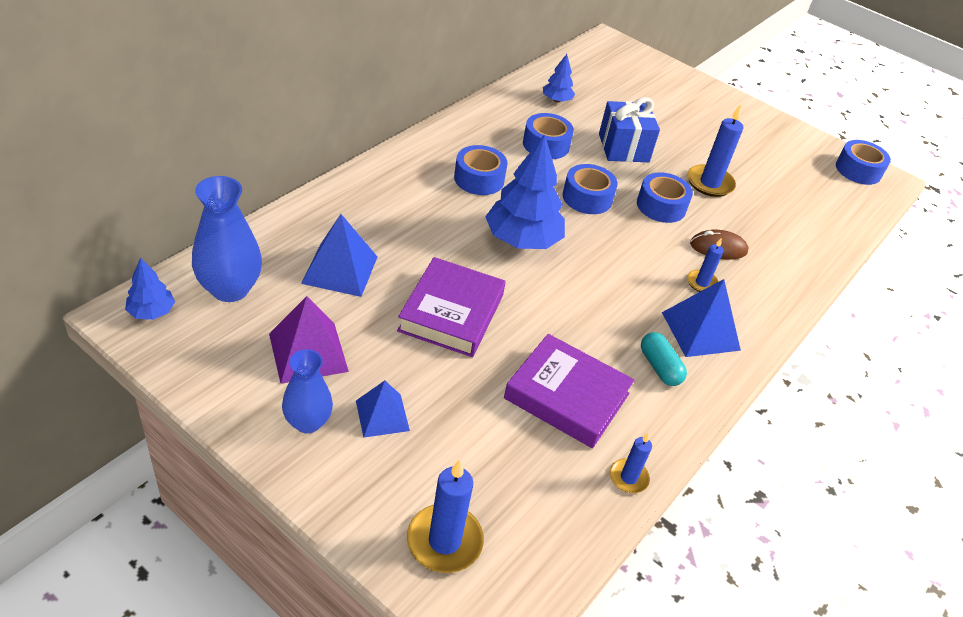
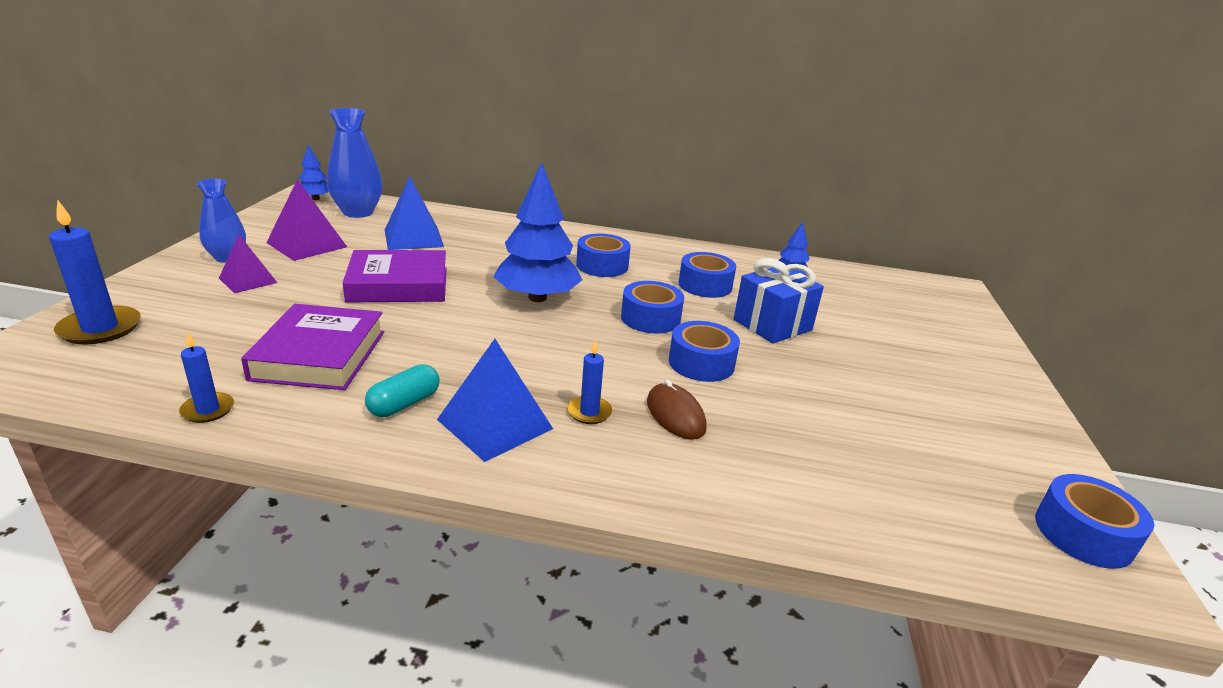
camera: 65 degrees right, 15 degrees down
blue pyramid [356,380,410,438] -> purple pyramid [219,235,277,293]
blue candle [687,104,744,197] -> none

